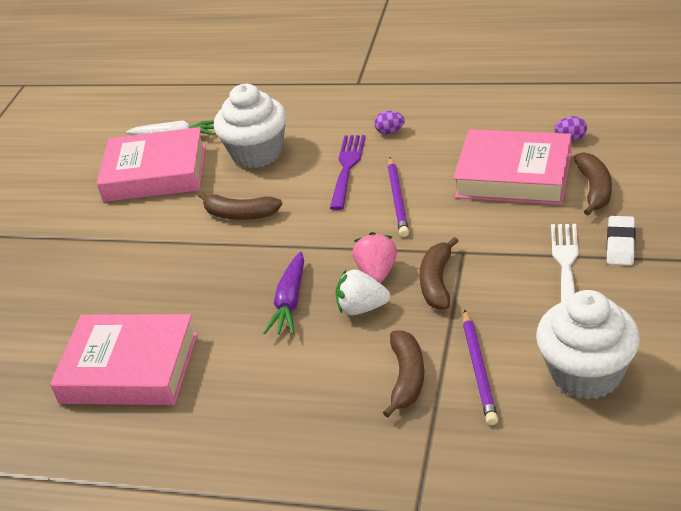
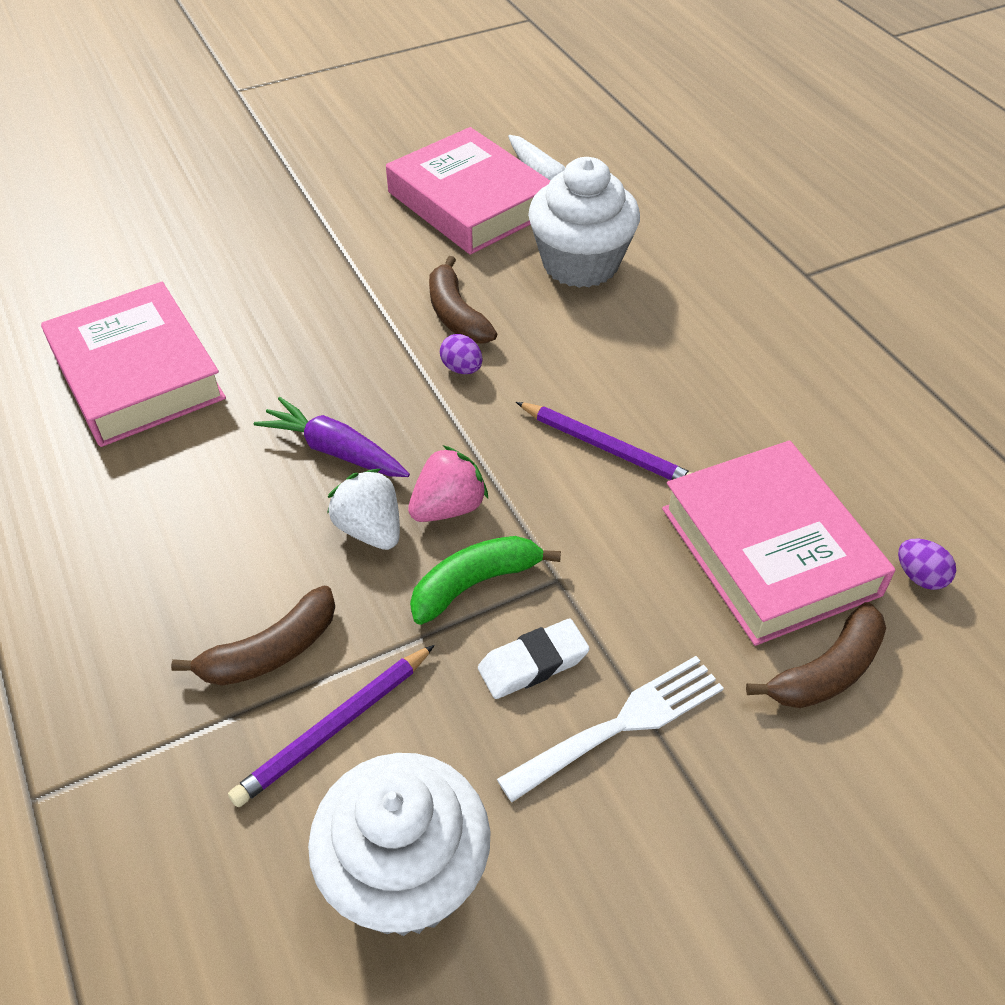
camera: 45 degrees right, 10 degrees up
purple carrot [264,252,304,334] -> purple carrot turned 60 degrees clockwise [254,397,410,477]
purple fork [330,135,365,210] -> none
purple egg [374,111,405,134] -> purple egg moved to [440,334,482,374]
purple pencil [388,157,409,237] -> purple pencil turned 105 degrees counterclockwise [516,402,692,480]
brown banana [420,237,458,310] -> green banana [410,536,561,625]
white eraser [606,216,636,265] -> white eraser moved to [478,619,590,699]

